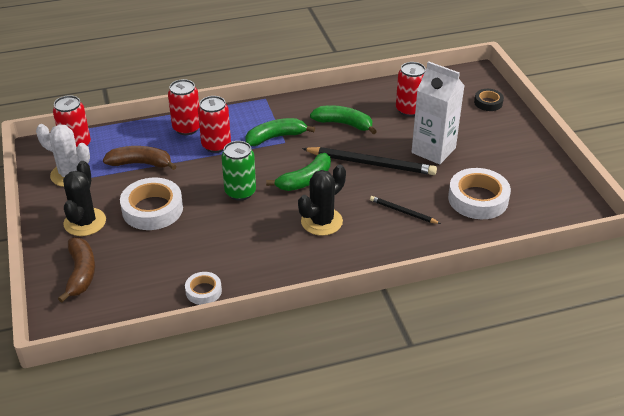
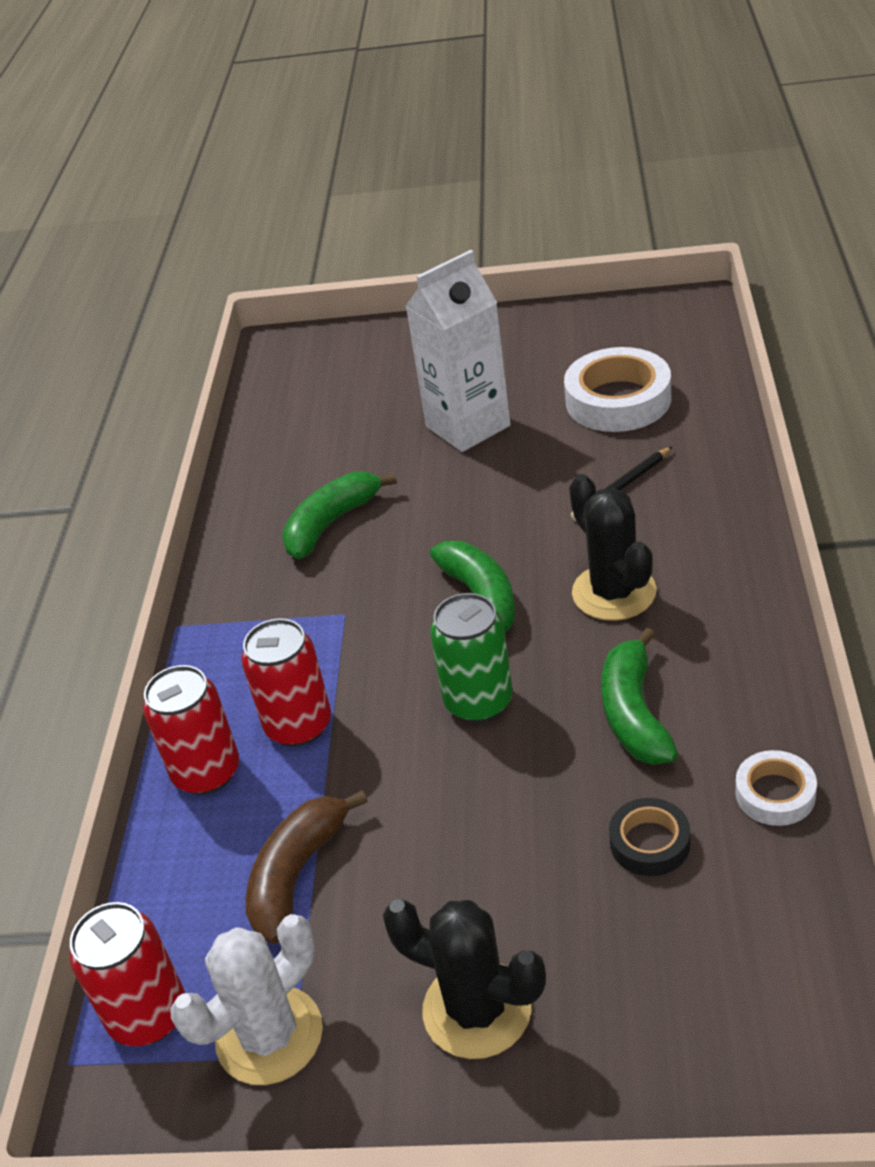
camera: 65 degrees left, 0 degrees up
brown banana [58,237,95,303] -> none
white tape [120,178,183,230] -> none
green banana [245,118,315,146] -> green banana moved to [602,628,678,765]
black pencil [302,147,437,175] -> none
red can [396,62,426,117] -> none
black tape [474,89,504,111] -> black tape moved to [609,798,690,876]

